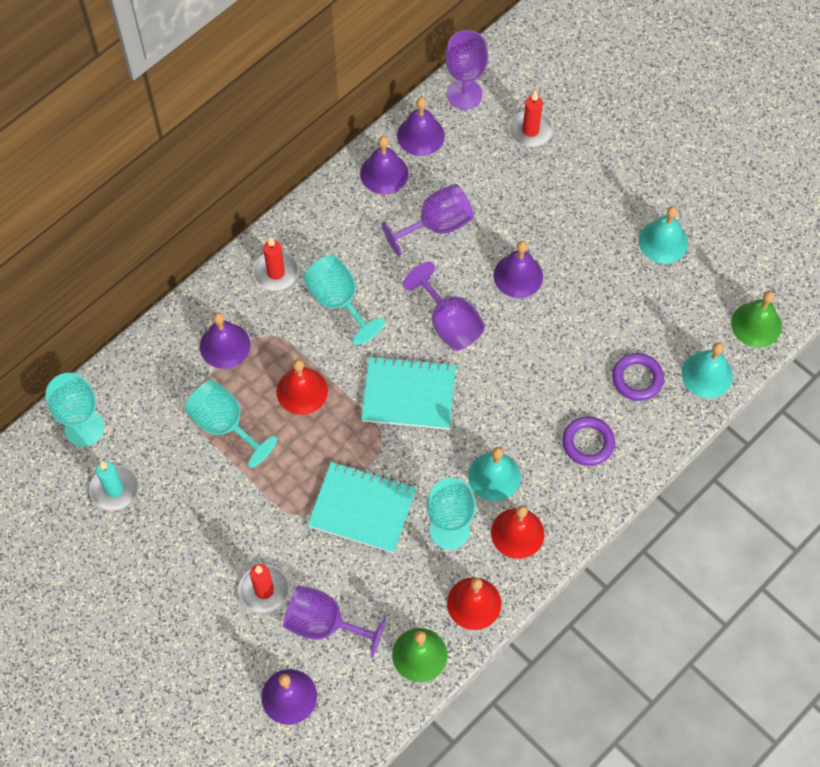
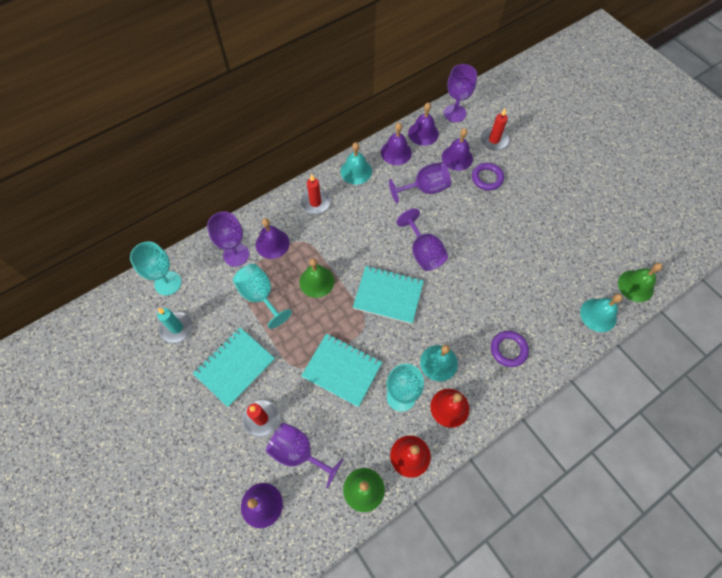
camera: 10 degrees right, 0 degrees up
red bell [277,359,328,415] -> green bell [299,258,334,298]
turquoise goblet [303,255,385,345] -> none
purple bell [493,241,543,298] -> purple bell moved to [442,128,473,171]
purple ring [612,353,664,401] -> purple ring moved to [472,163,504,191]
turquoise bell [639,206,688,264] -> turquoise bell moved to [340,142,372,185]
none -> turquoise notebook [193,327,275,407]
none -> purple goblet [207,211,249,267]

